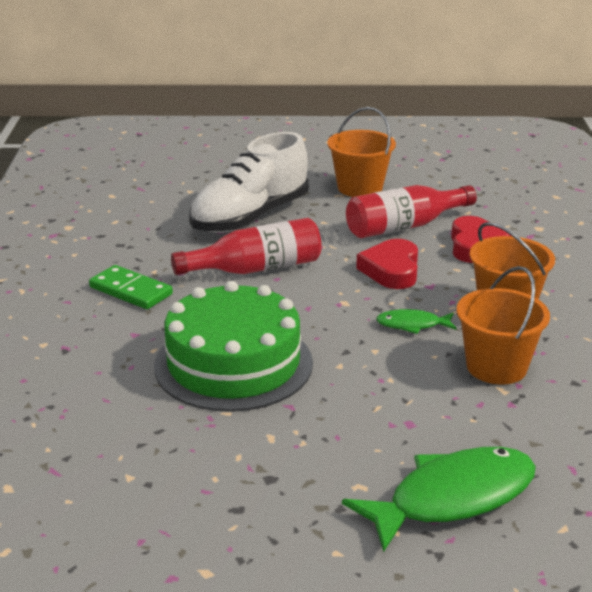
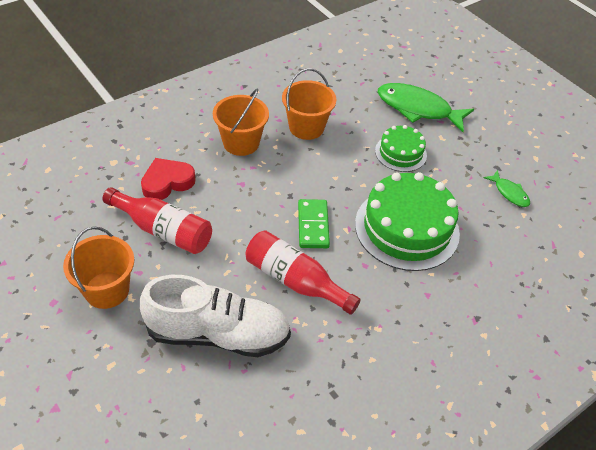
camera: 130 degrees left, 20 degrees up
green domino [89,265,173,309] -> green domino moved to [298,199,330,248]
red heart [356,239,418,289] -> none
green fish [376,309,457,334] -> green fish moved to [484,170,530,207]
none -> green cake [375,125,427,172]

